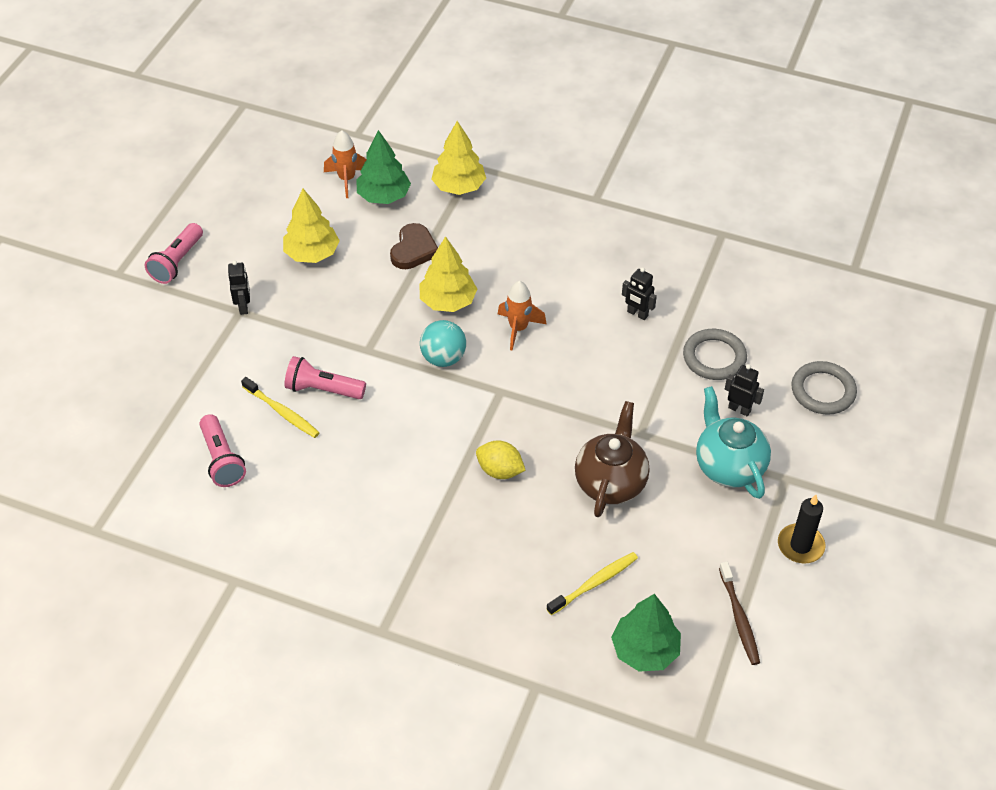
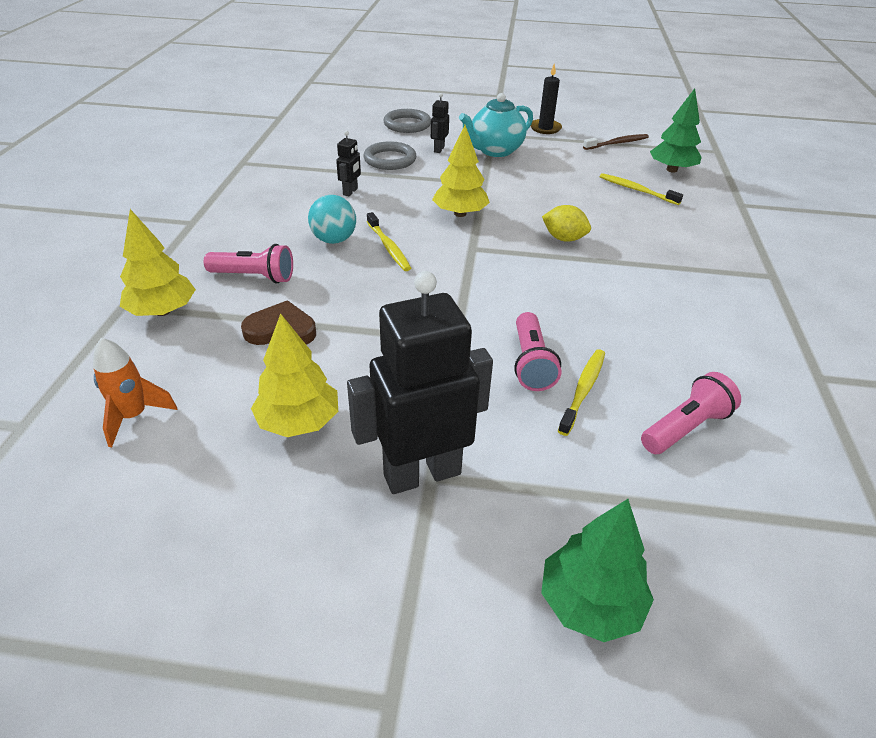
camera: 105 degrees left, 10 degrees down
pink flashlight [145,223,203,284] -> pink flashlight moved to [204,244,293,283]
black robot [228,260,250,315] -> black robot [347,271,493,494], size x2.30
green tree [357,130,411,204] -> green tree moved to [541,499,654,642]
yellow tree [419,236,477,312] -> yellow tree moved to [432,125,490,217]
turquoise ball [420,320,466,367] -> turquoise ball moved to [308,195,356,244]
yellow lemon [476,441,526,479] -> yellow lemon turned 75 degrees counterclockwise [542,205,591,242]
orange rocket [498,281,546,351] -> yellow toothbrush [367,212,411,271]
brown teapot [575,401,649,517] -> none

